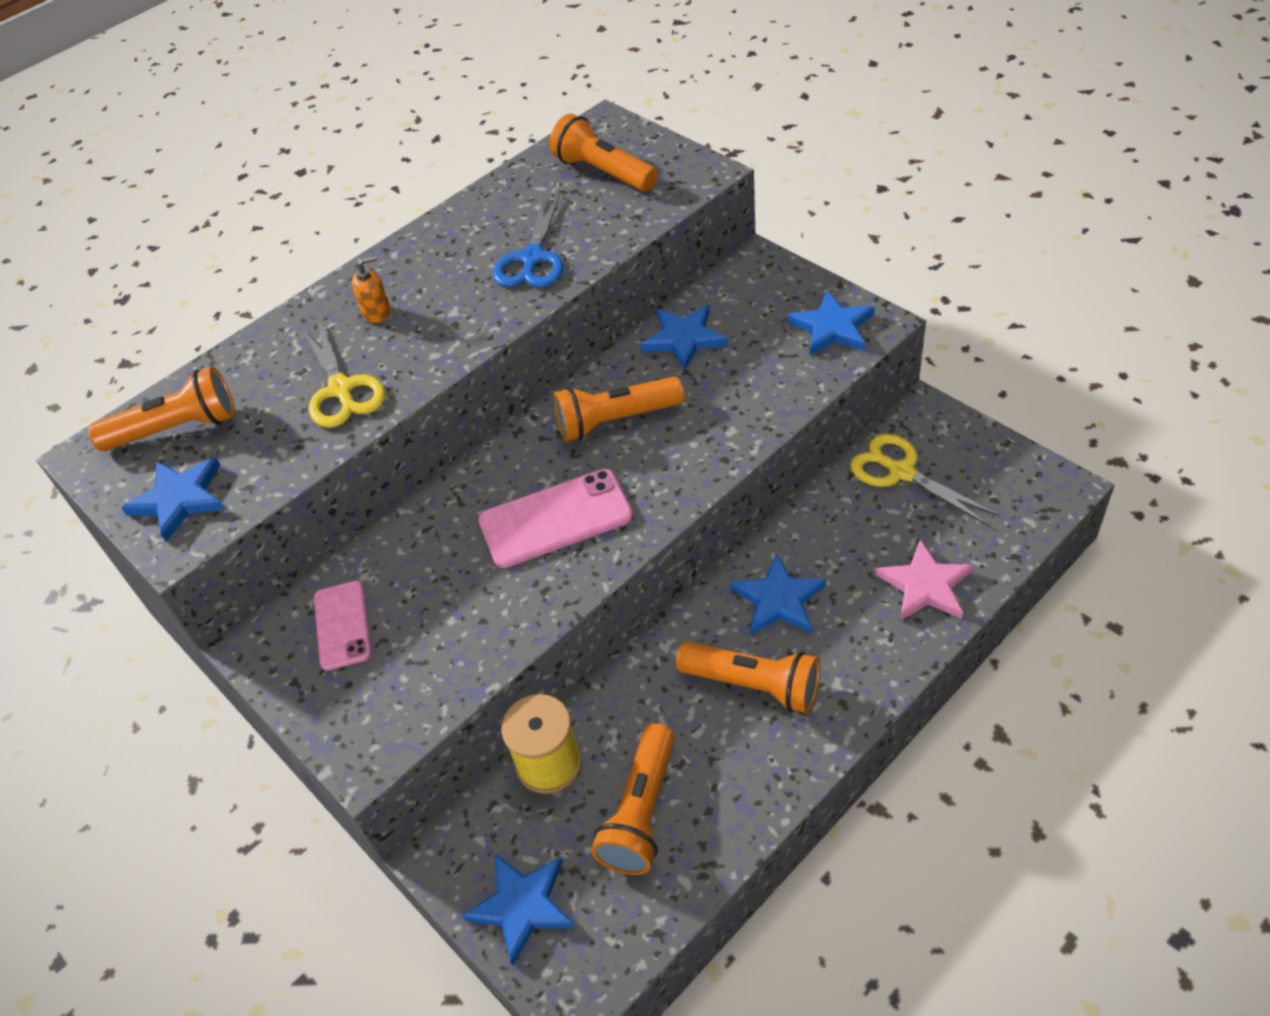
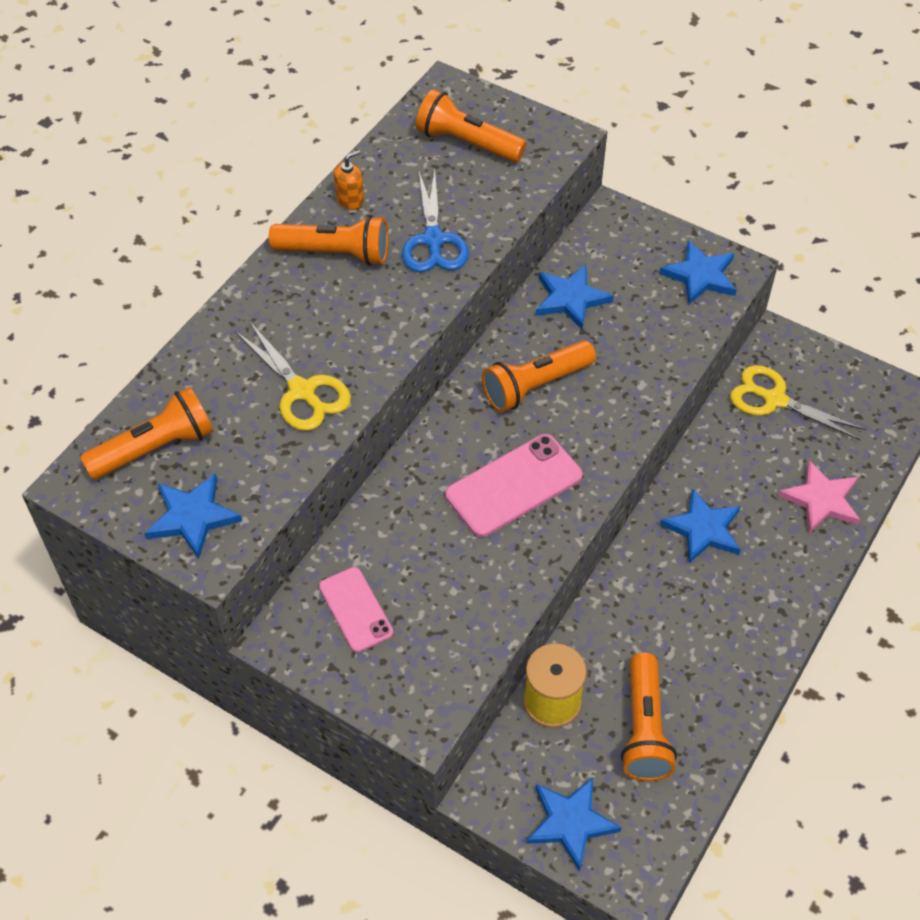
camera: 20 degrees left, 5 degrees up
orange soap dispenser [352,256,391,323] -> orange soap dispenser moved to [334,150,364,210]
orange flashlight [676,642,820,713] -> orange flashlight moved to [269,215,388,266]

